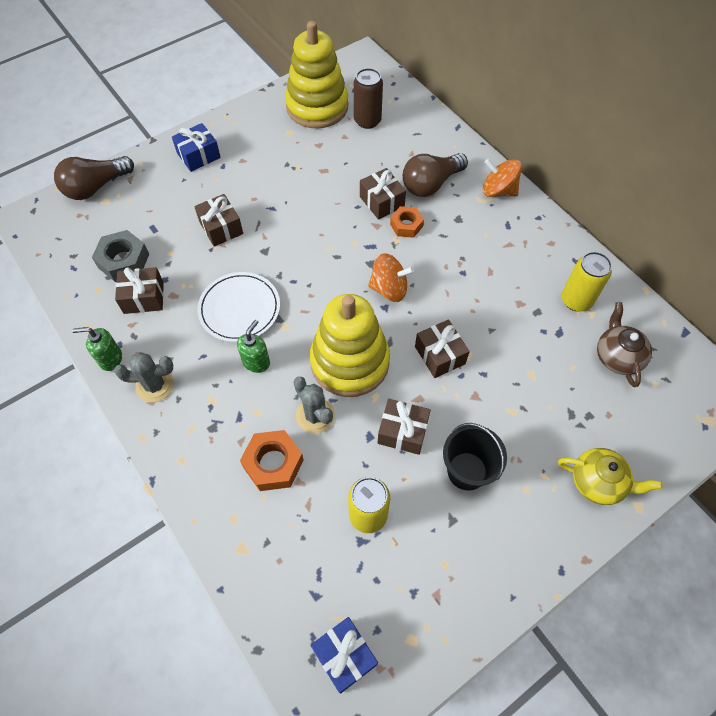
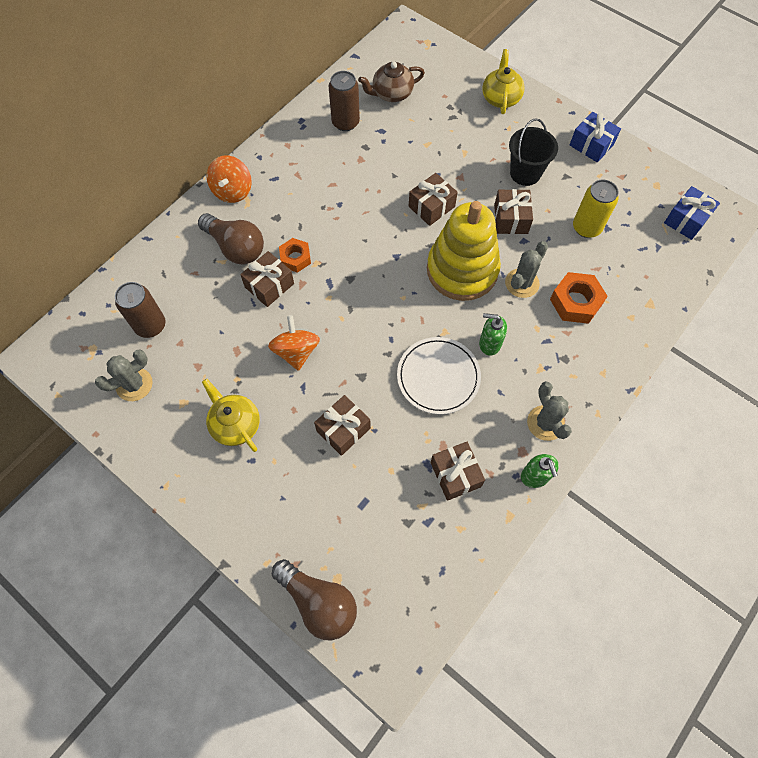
camera: 105 degrees left, 5 degrees up
grey nut [92,230,149,282] -> none
blue gift [172,123,221,172] -> blue gift moved to [570,112,621,163]
yellow stacking toy [285,21,348,128] -> grey cactus [95,349,153,401]
orange spinning top [368,253,414,302] -> orange spinning top moved to [268,315,320,371]
yellow can [562,252,612,311] -> brown can [329,71,360,131]
none -> yellow teapot [202,379,260,452]

